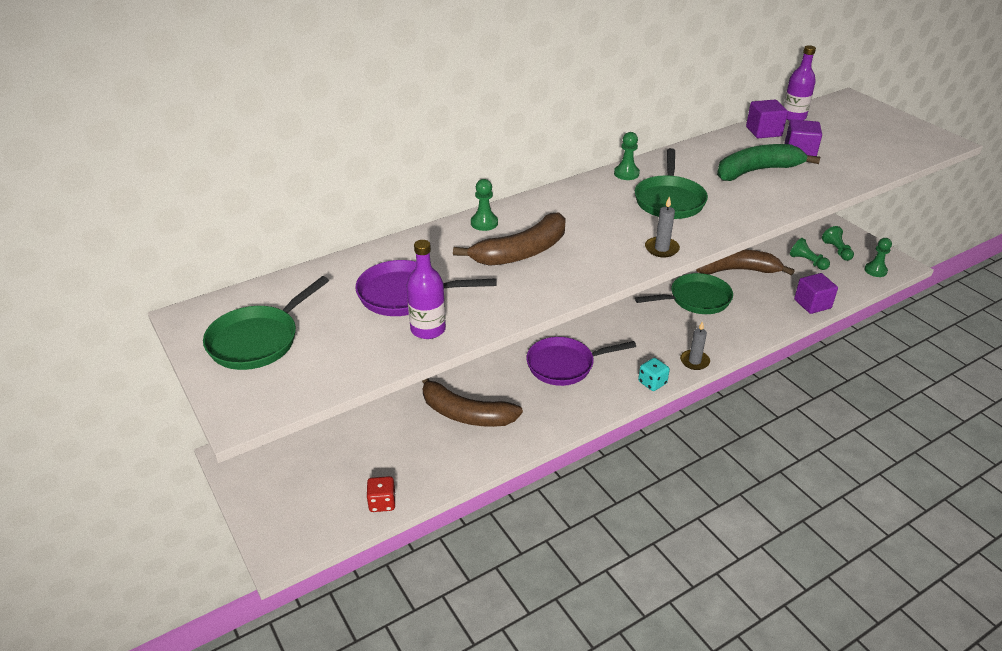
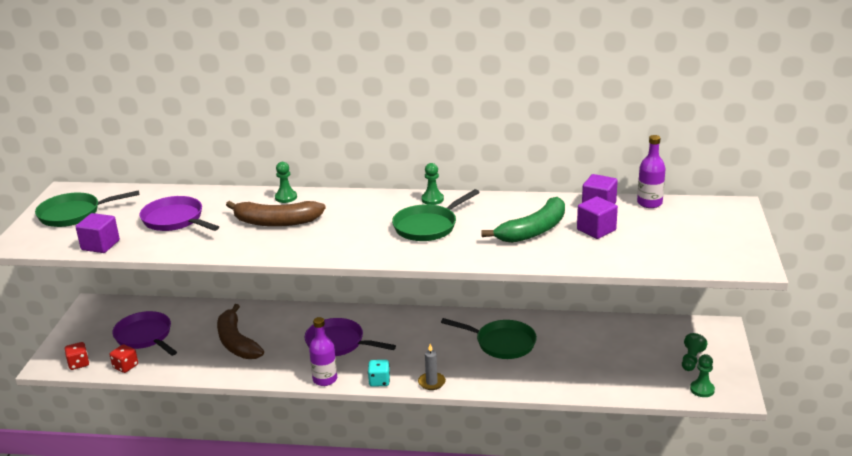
camera: 40 degrees right, 10 degrees down
purple bottle [406,240,446,339] -> purple bottle moved to [309,317,337,386]
grey candle [645,196,680,257] -> none
brown banana [696,250,794,275] -> none
green banana [717,144,820,181] -> green banana turned 120 degrees clockwise [481,197,565,243]
green pawn [790,238,830,270] -> none
purple cube [794,273,838,314] -> purple cube moved to [76,213,120,253]
none -> red dice [65,342,89,370]
none -> purple pan [112,311,177,356]

